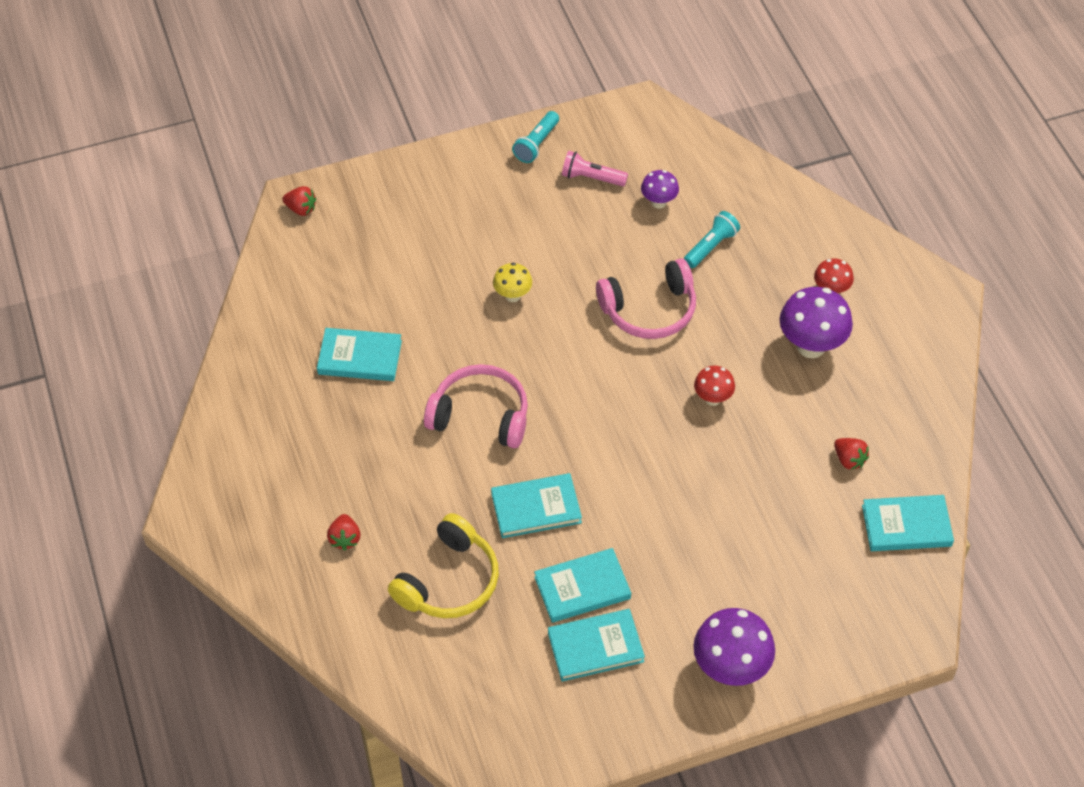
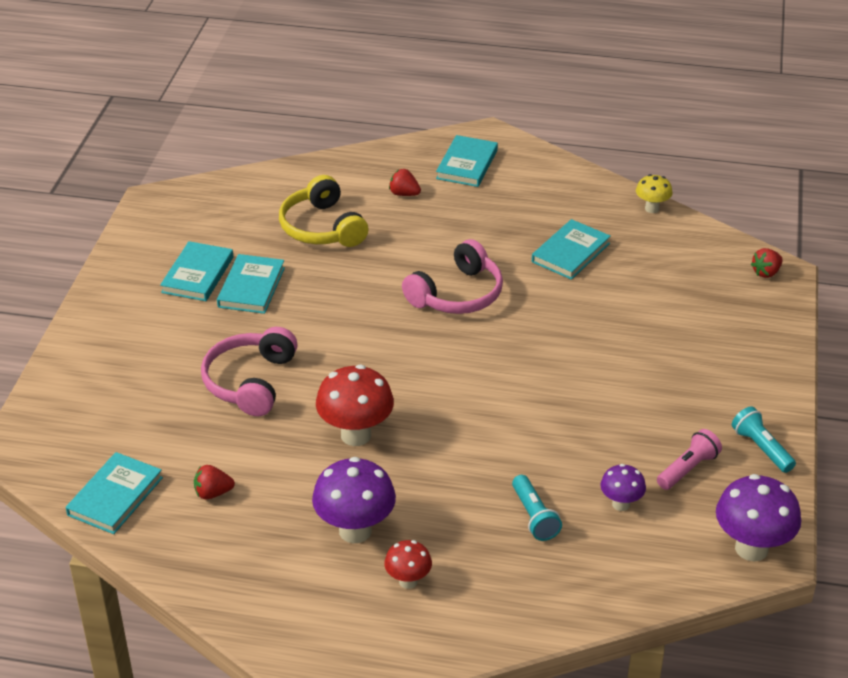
camera: 120 degrees right, 15 degrees down
turquoise book [491,473,582,538] -> turquoise book moved to [436,135,498,187]
yellow mushroom [493,263,532,302] -> yellow mushroom moved to [636,174,673,213]
pink headphones [596,259,696,339] -> pink headphones moved to [201,327,298,416]
purple mushroom [693,608,775,686] -> purple mushroom moved to [716,474,801,561]
red mushroom [694,366,735,406] -> red mushroom [316,365,394,446], size x1.79

